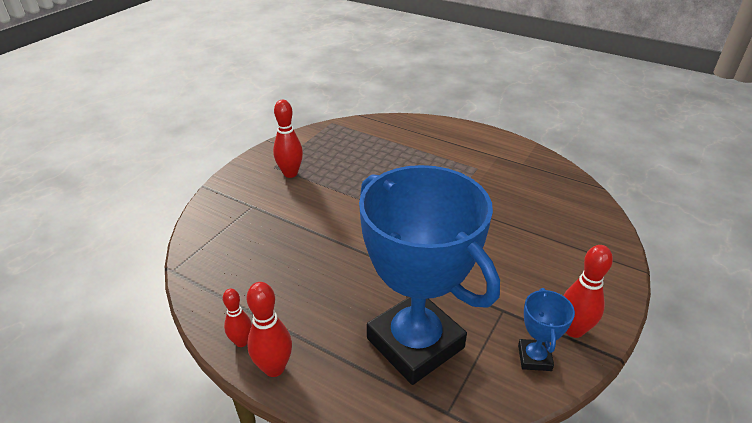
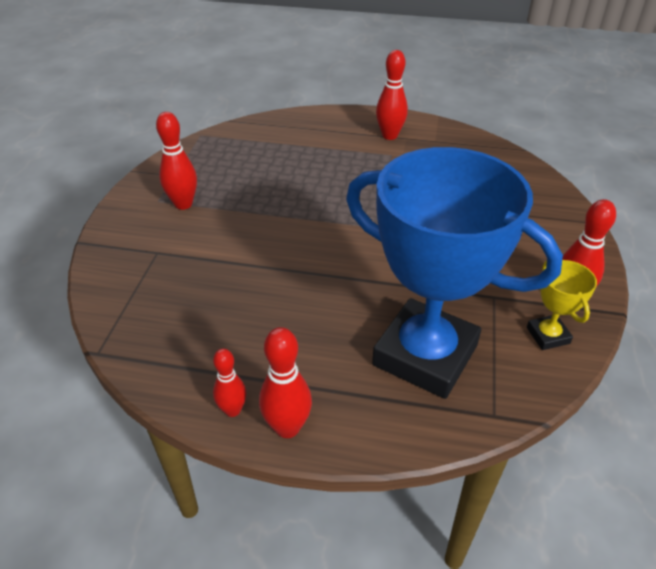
camera: 20 degrees left, 5 degrees up
blue trophy [518,288,575,371] -> yellow trophy [527,260,597,350]
none -> red bowling pin [376,50,408,140]

